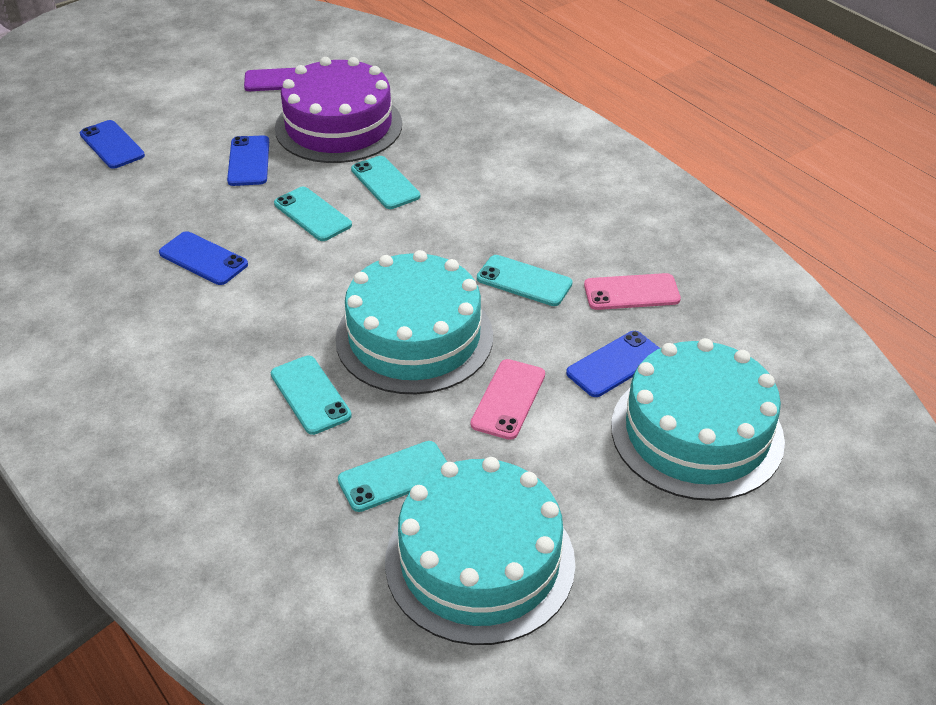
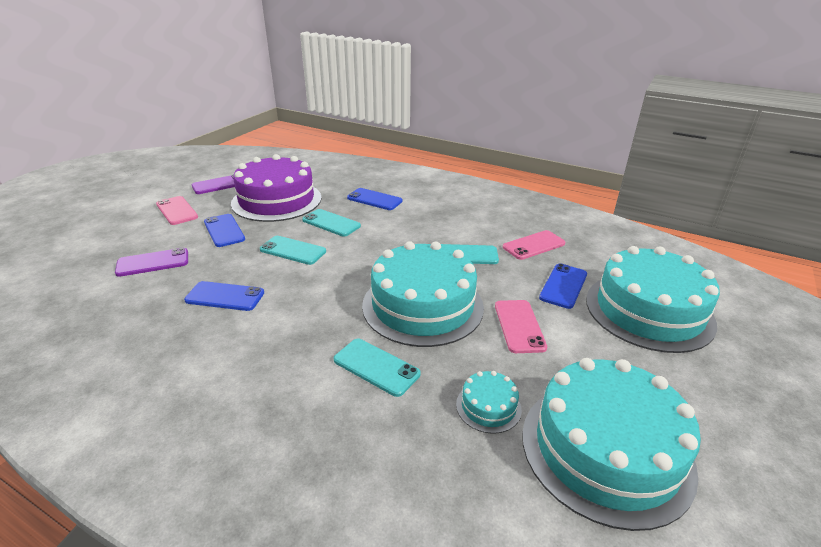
camera: 25 degrees left, 10 degrees down
blue phone [80,120,145,169] -> blue phone moved to [347,188,403,210]
turquoise phone [338,441,447,512] -> turquoise cake [456,371,522,434]
none -> purple phone [115,247,188,277]
none -> pink phone [156,196,198,225]

